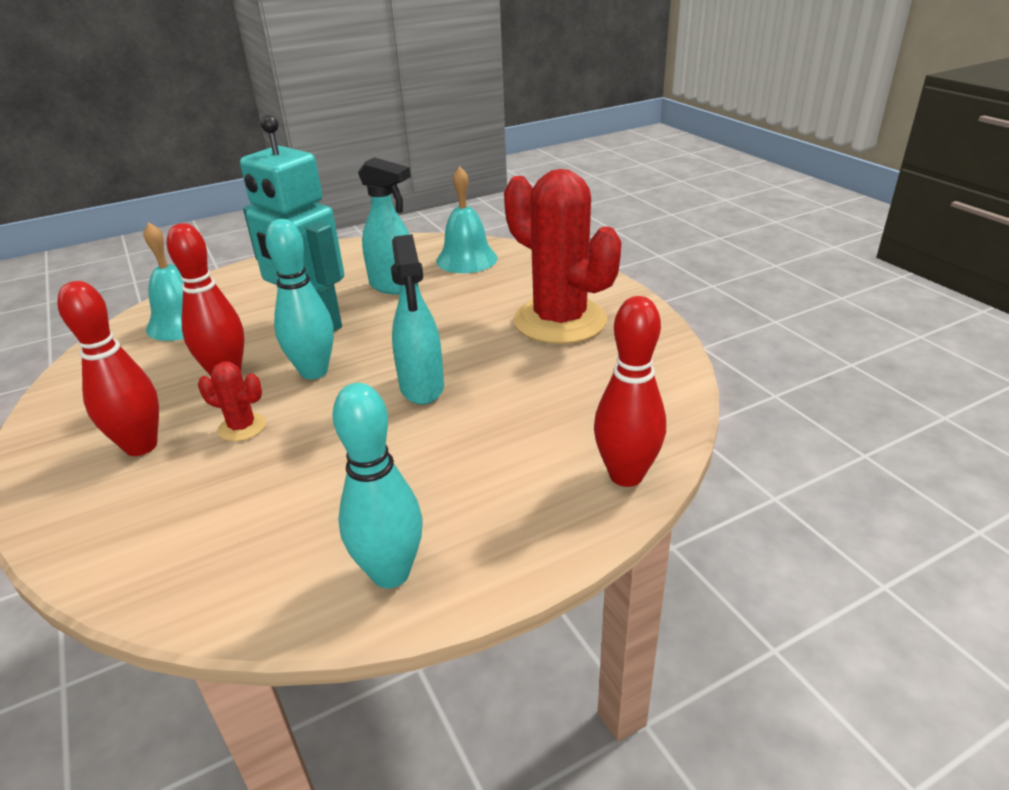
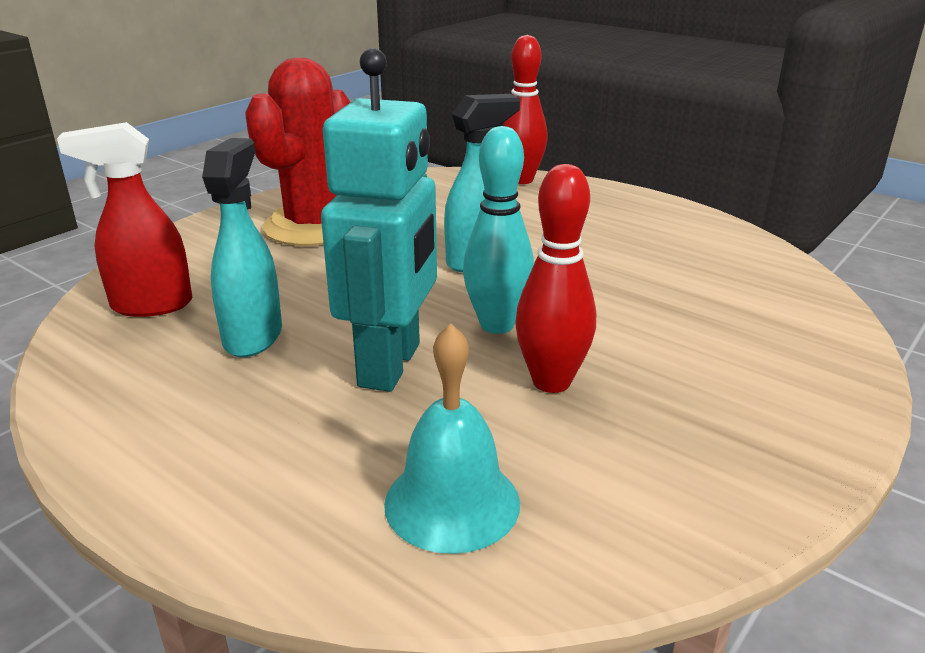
camera: 115 degrees left, 5 degrees down
red bowling pin [57,281,159,456] -> none
red cactus [198,362,266,442] -> none
turquoise bowling pin [332,383,422,588] -> none
turquoise bell [436,166,498,273] -> red spray bottle [57,122,193,317]

